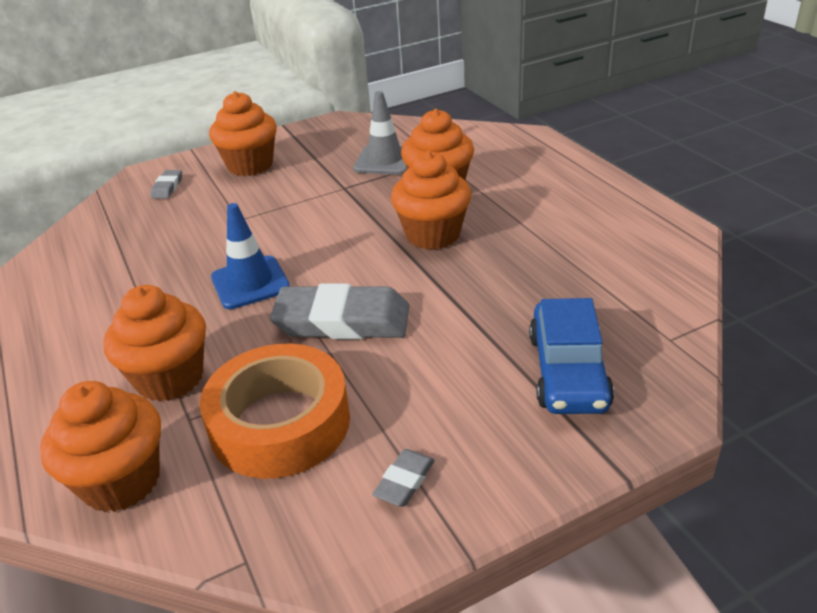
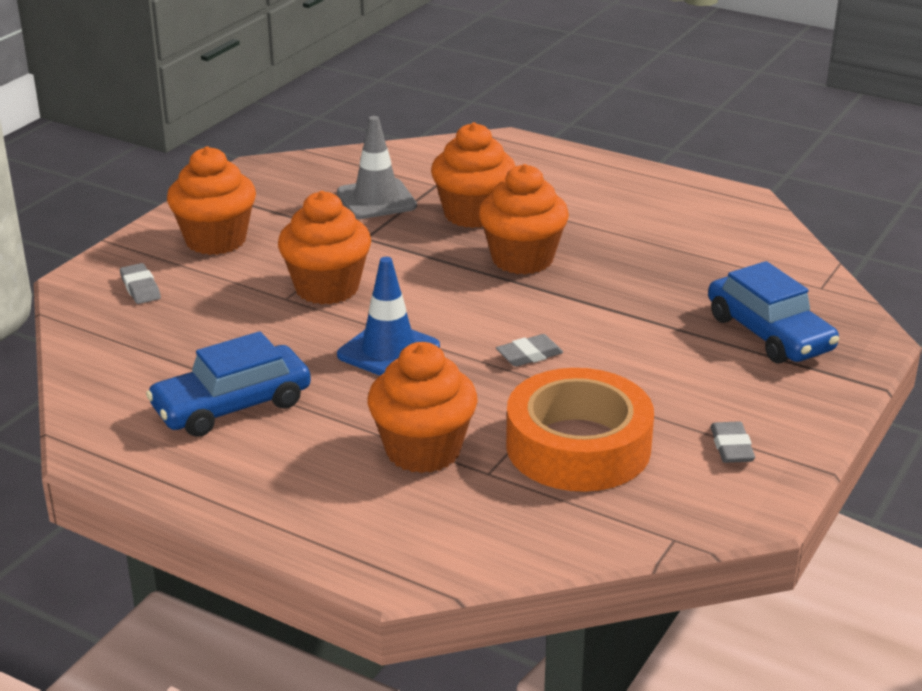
camera: 35 degrees left, 5 degrees down
orange cupcake [40,381,161,512] -> orange cupcake moved to [278,191,371,305]
grey eraser [270,284,409,340] -> grey eraser [496,334,563,367], size x0.45
none -> blue car [146,331,311,437]

